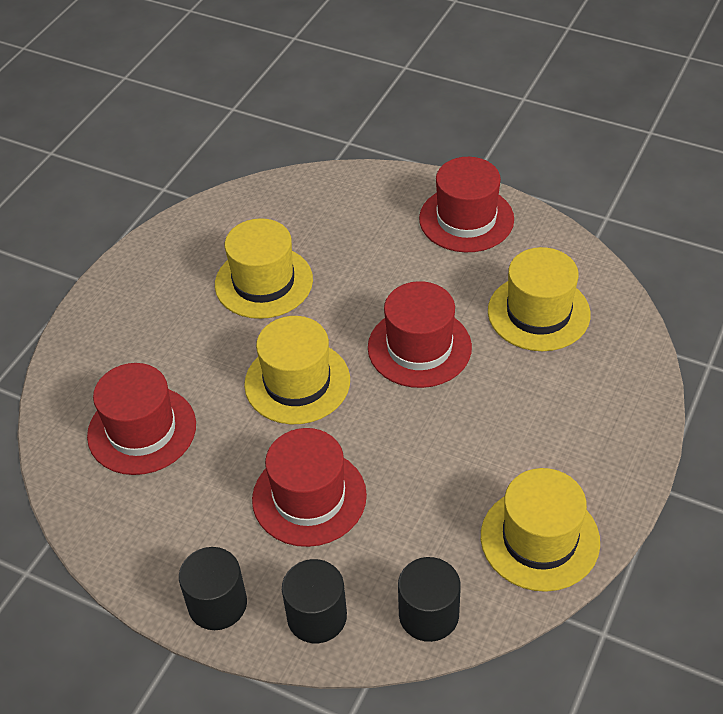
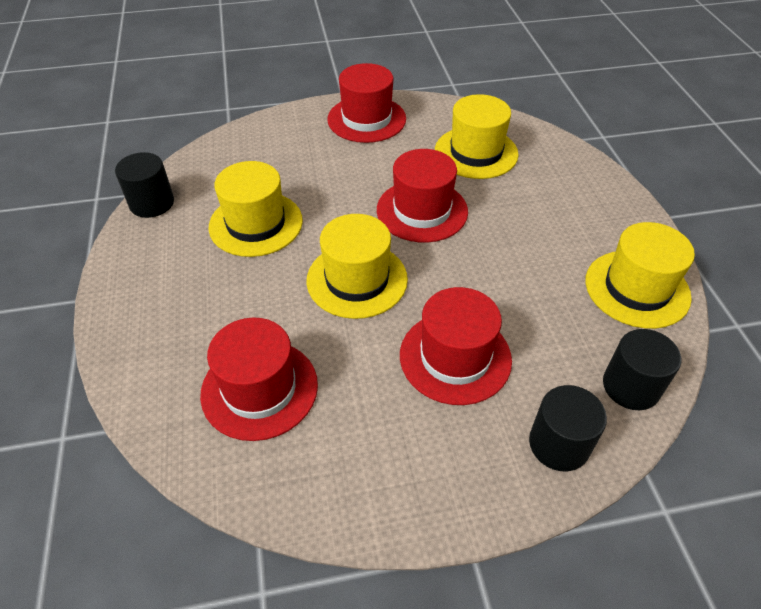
camera: 40 degrees left, 0 degrees up
black cylinder [179,547,247,630] -> black cylinder moved to [115,152,174,218]

